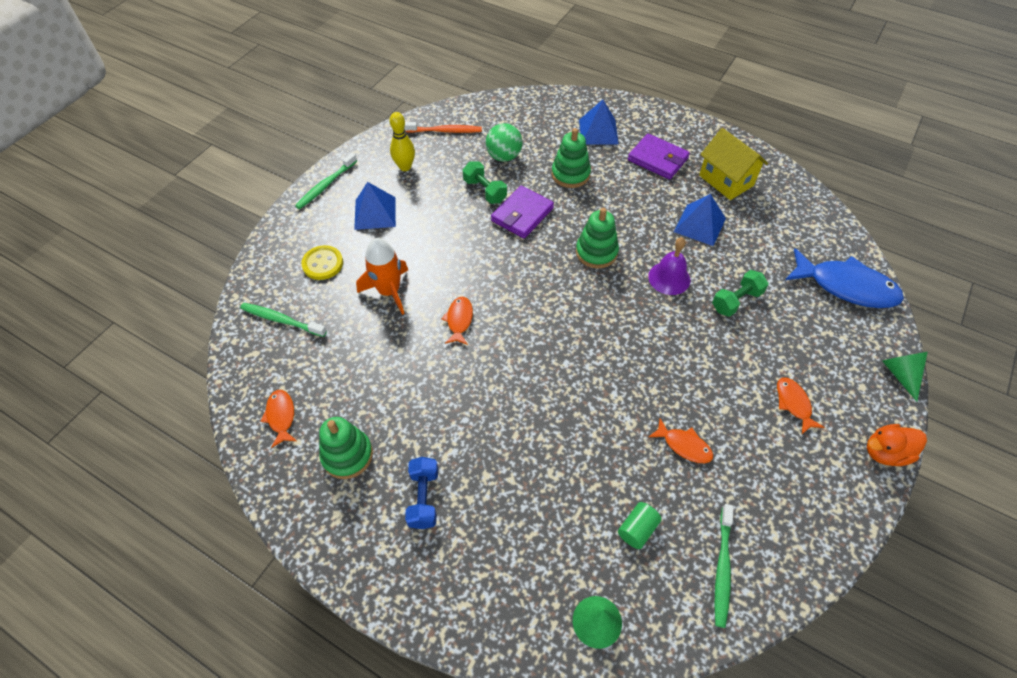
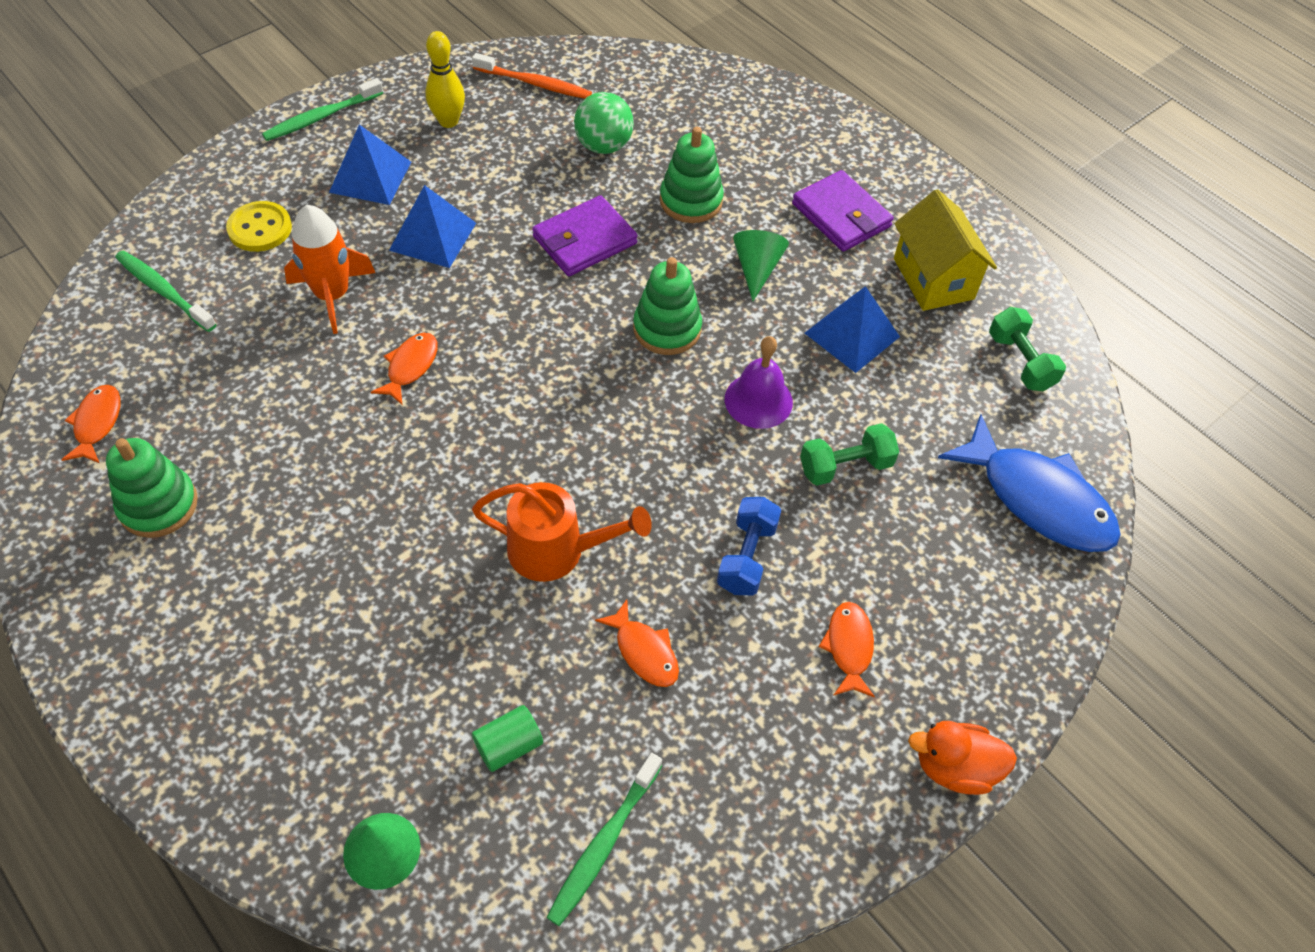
camera: 15 degrees right, 0 degrees up
blue dumbbell [405,457,438,529] -> blue dumbbell moved to [717,497,781,595]
green dumbbell [463,161,507,204] -> green dumbbell moved to [989,307,1066,391]
blue pyramid [579,99,619,145] -> blue pyramid moved to [389,185,476,268]
green cone [882,352,928,402] -> green cone moved to [733,230,789,301]
none -> orange watering can [472,482,652,582]

